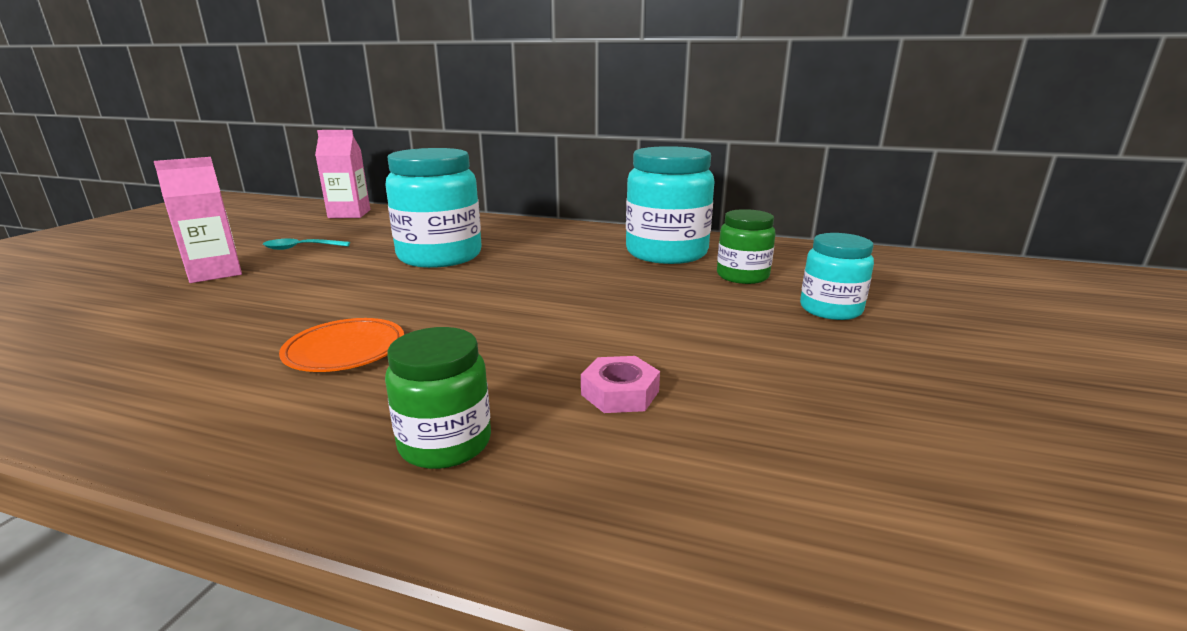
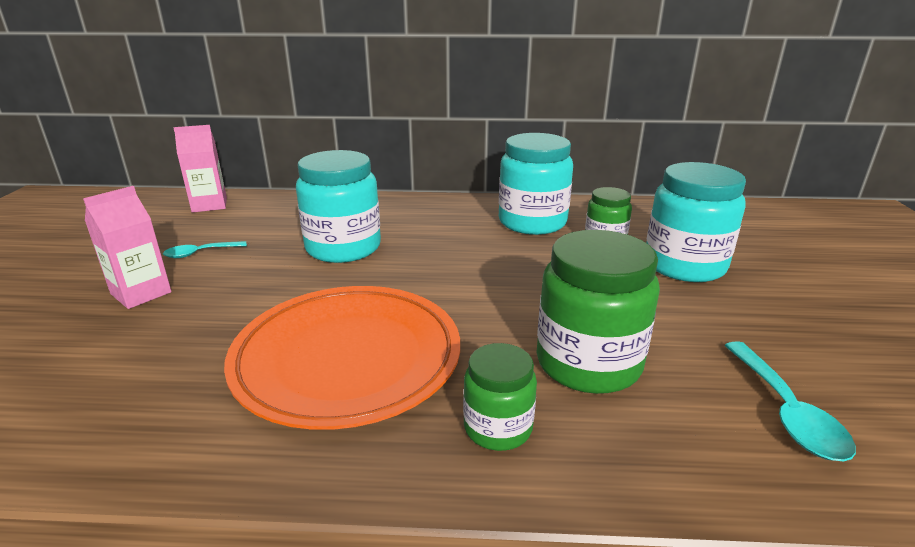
camera: 15 degrees left, 5 degrees up
orange plate [279,318,404,372] -> orange plate [224,286,460,430], size x2.32
pink nut [581,356,660,413] -> green jar [537,230,660,394]
turquoise jar [800,233,874,320] -> turquoise jar [646,162,746,282], size x1.77
none -> turquoise spoon [724,341,856,461]

